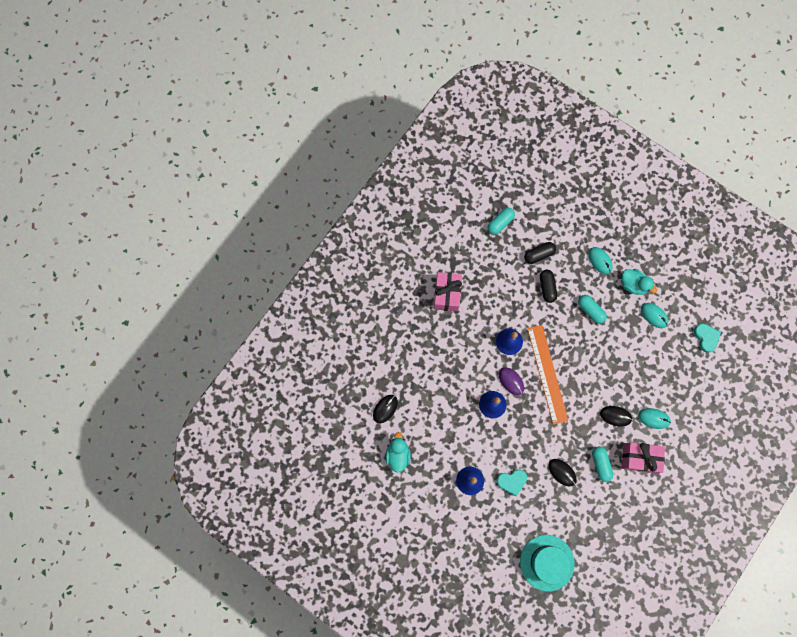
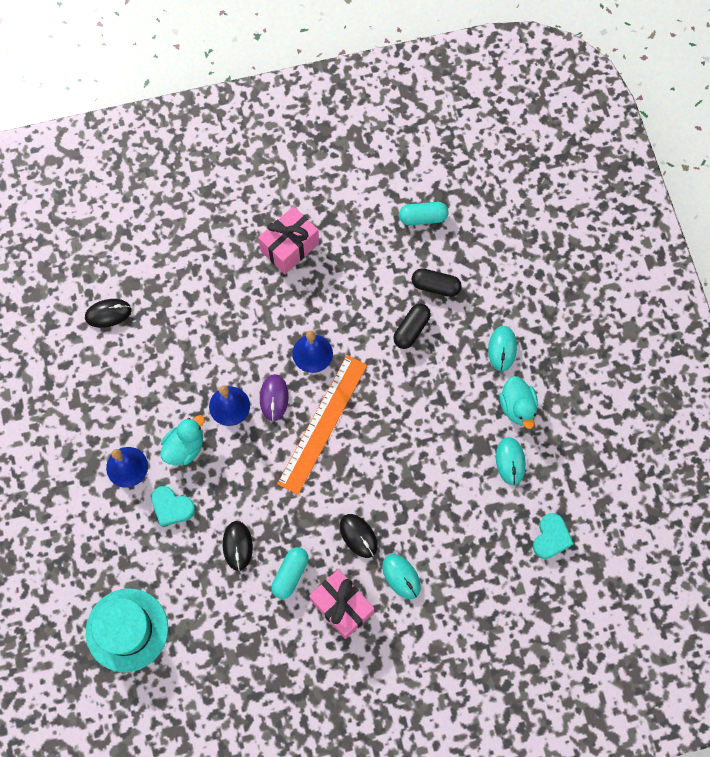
camera: 40 degrees right, 5 degrees down
turquoise duck [386,432,411,472] -> turquoise duck moved to [161,415,205,465]
turquoise capsule [578,295,607,324] -> none

